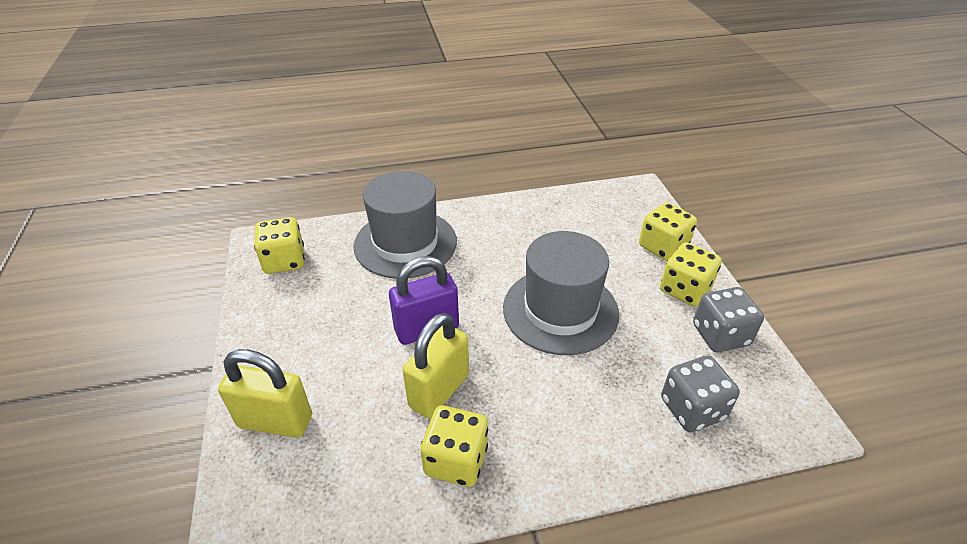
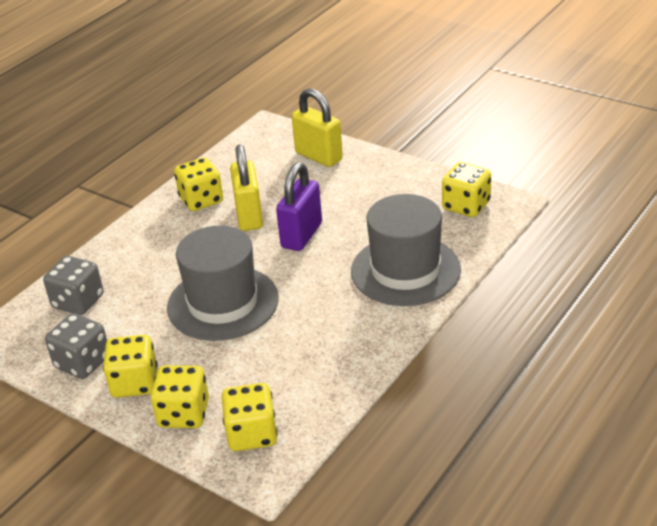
camera: 140 degrees right, 5 degrees down
yellow padlock [218,349,312,438] -> yellow padlock turned 75 degrees clockwise [292,88,343,167]
none -> yellow dice [222,383,278,451]

